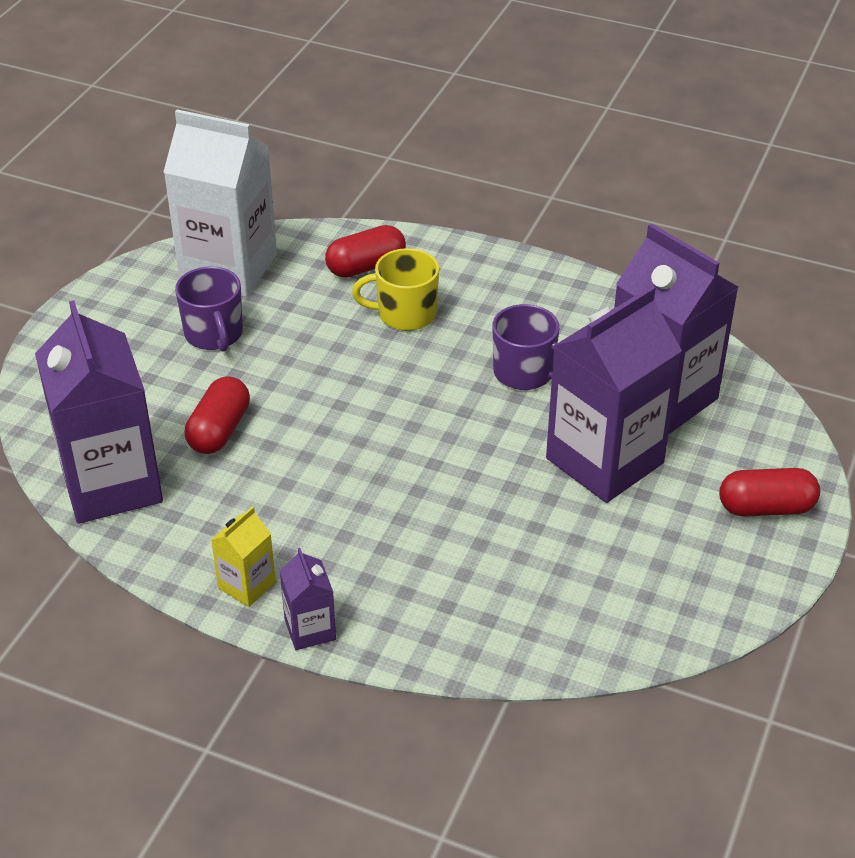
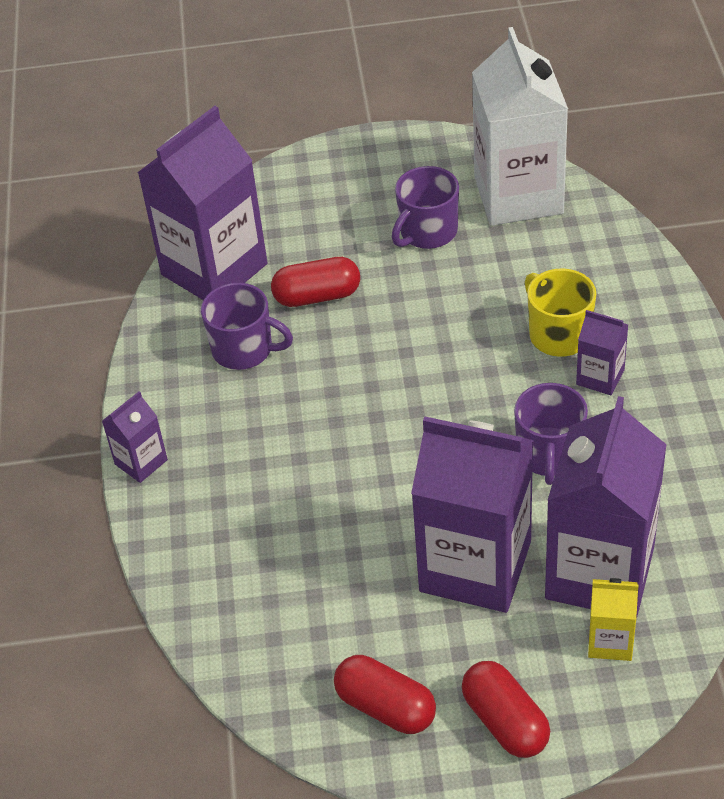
camera: 65 degrees right, 5 degrees up
yellow carton [211,506,276,607] -> yellow carton moved to [588,578,639,661]
red capsule [325,225,406,278] -> red capsule moved to [334,655,436,734]
none -> purple mug [201,283,293,370]
none -> purple carton [576,310,628,395]

